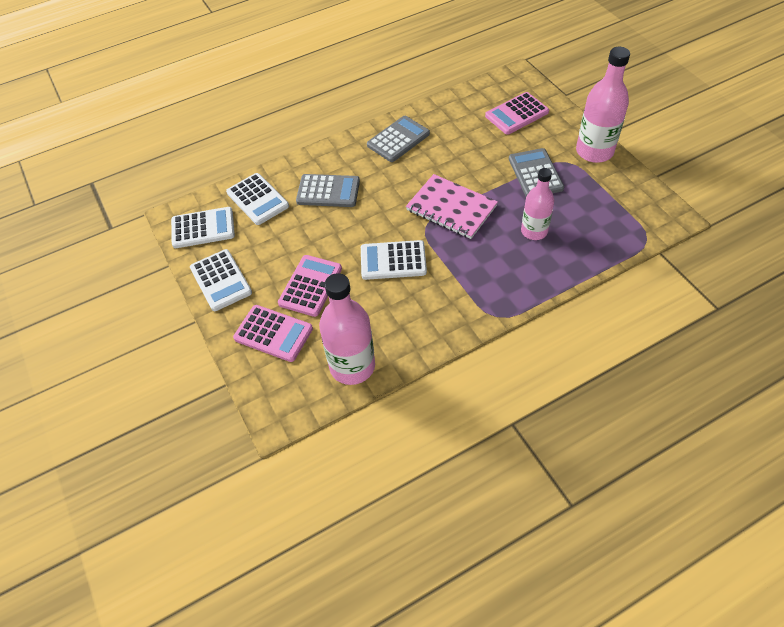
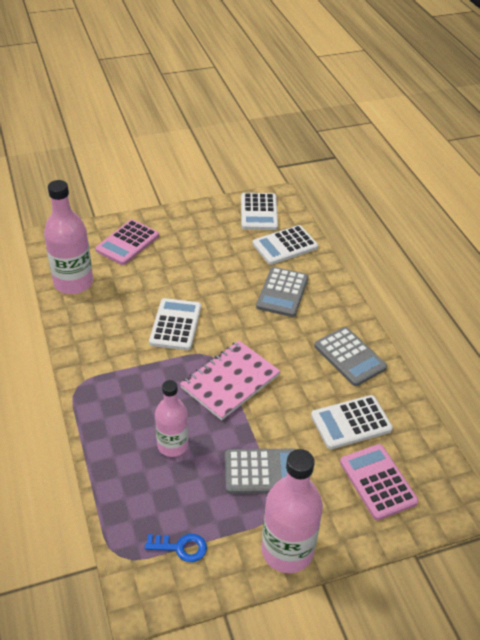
camera: 95 degrees right, 10 degrees down
white calculator [190,249,252,311] -> white calculator moved to [311,395,393,449]
pink calculator [278,255,342,317] -> none
none -> blue key [145,534,207,562]

